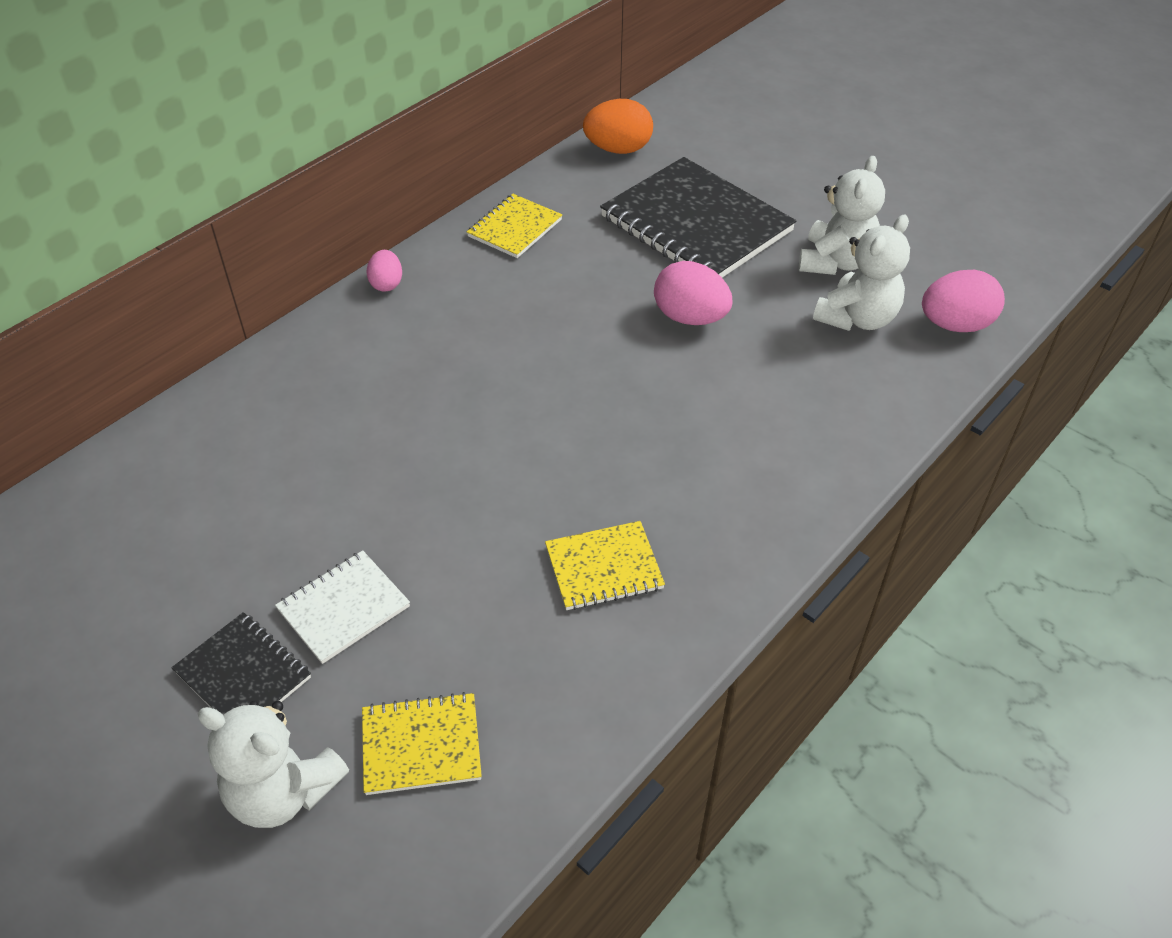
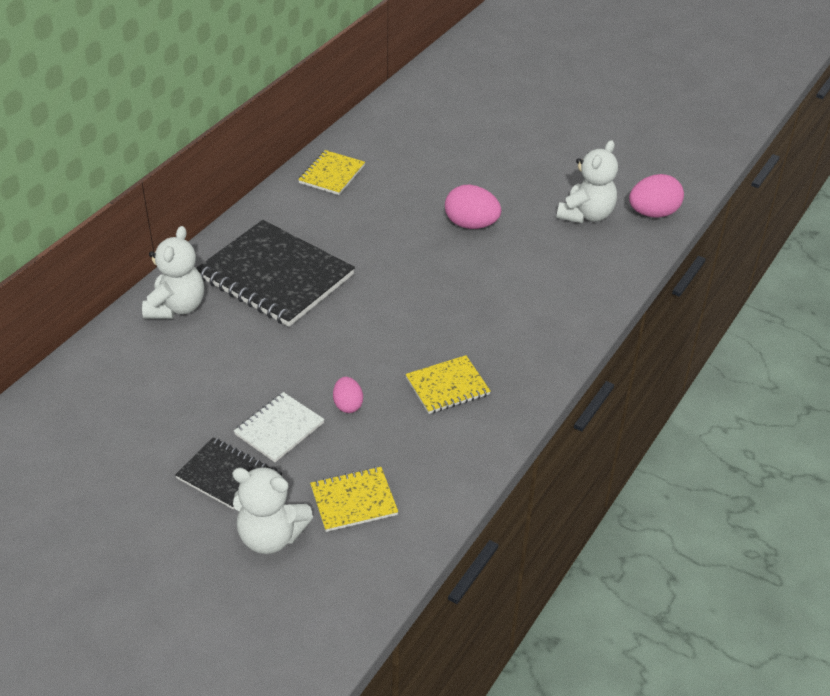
camera: 10 degrees left, 5 degrees down
pink egg [367,250,402,292] -> pink egg moved to [333,377,363,413]
orange egg [583,99,653,154] -> none
black notebook [600,157,796,278] -> black notebook moved to [196,220,355,327]
white teddy bear [799,156,885,275] -> white teddy bear moved to [142,226,204,319]

